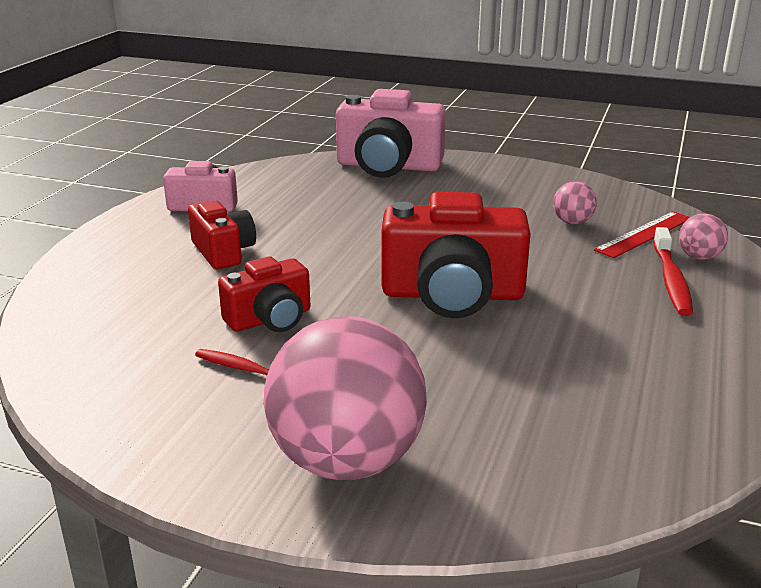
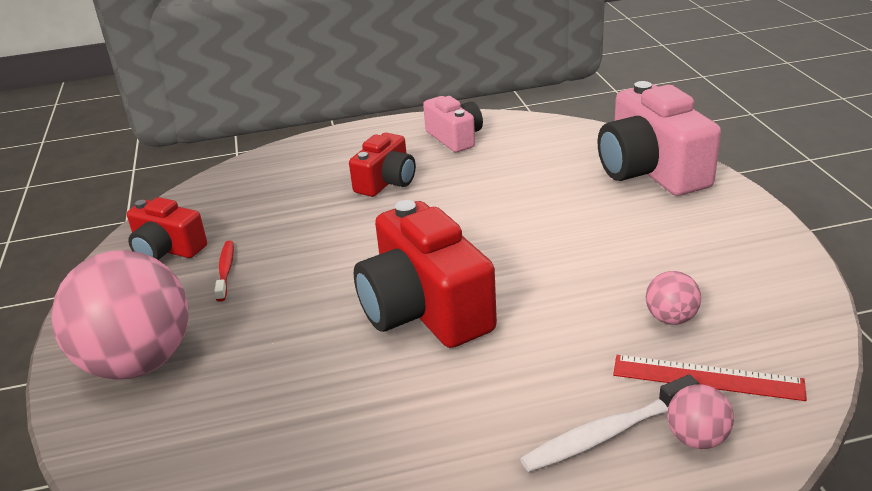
camera: 60 degrees right, 5 degrees up
red camera [218,257,311,332] -> red camera moved to [127,197,207,260]
red toothbrush [653,227,693,316] -> white toothbrush [520,374,699,472]

